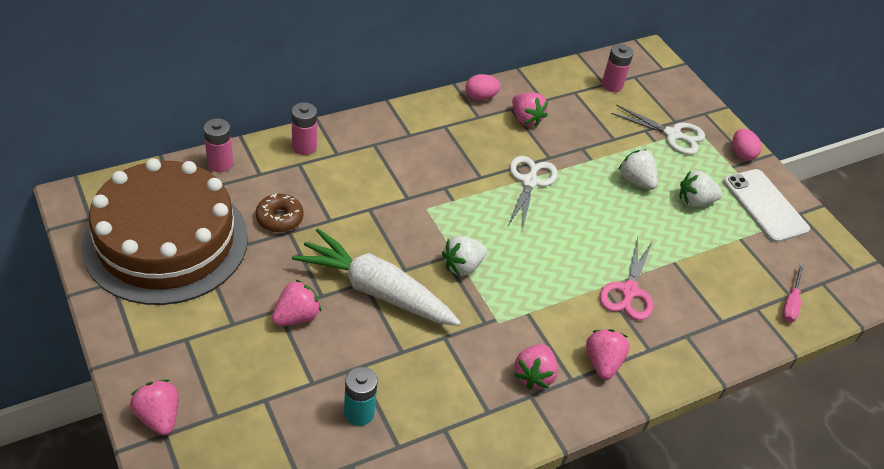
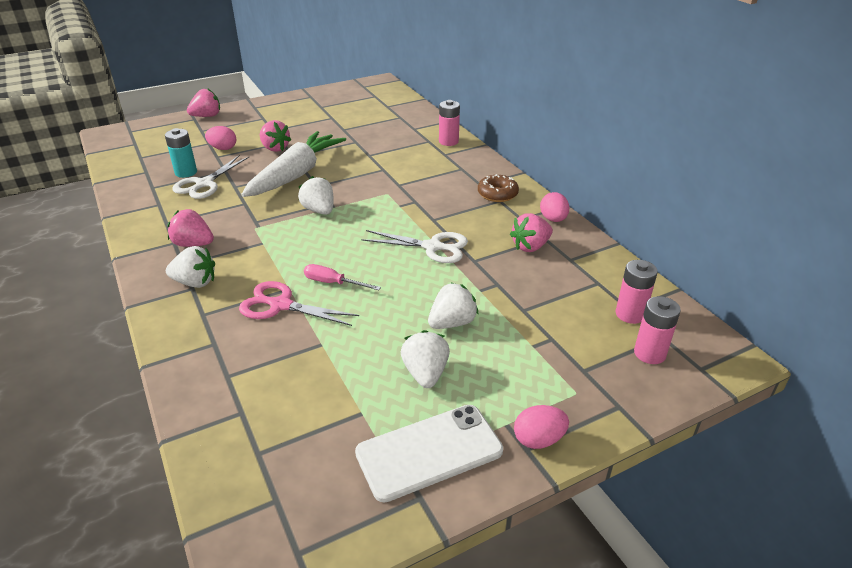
camera: 95 degrees right, 10 degrees down
brown cake [82,158,248,305] -> none
pink battery [204,118,233,172] -> pink battery moved to [634,296,681,364]
brown donut [256,194,304,232] -> brown donut moved to [478,174,519,202]
pink strawberry [586,329,630,380] -> white strawberry [166,246,215,288]
white scissors [611,105,705,155] -> white scissors moved to [173,155,249,199]
pink screwdriver [782,264,804,323] -> pink screwdriver moved to [304,264,381,290]
none -> pink egg [205,126,236,150]

